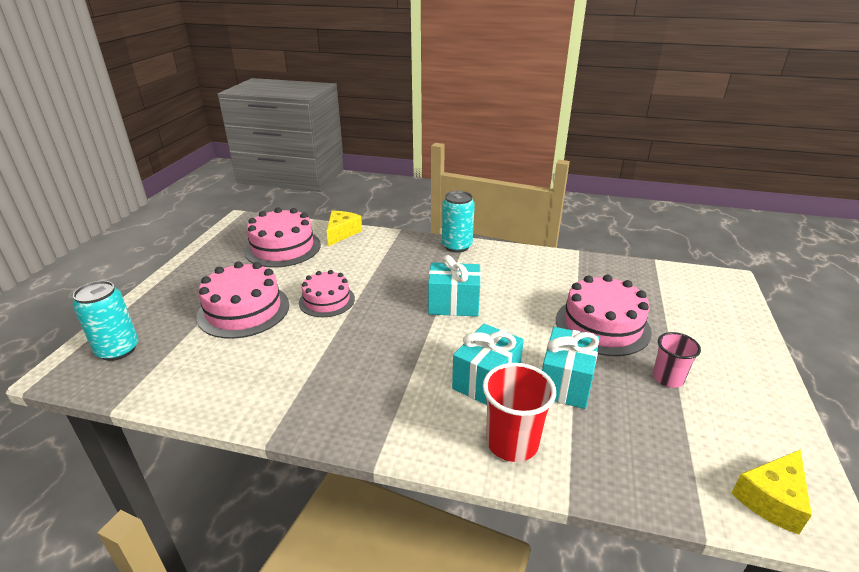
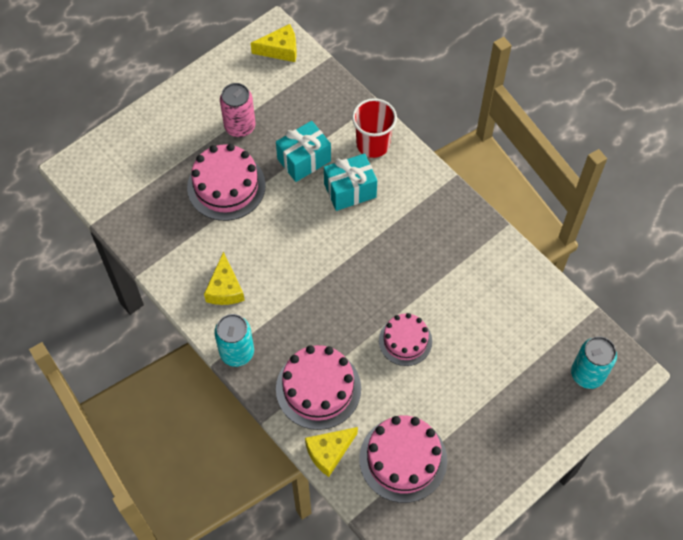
camera: 145 degrees left, 30 degrees up
pink cake [197,261,289,339] -> pink cake moved to [276,345,361,430]
turquoise gift [428,255,481,317] -> none
pink cup [653,332,701,388] -> pink can [220,83,255,137]
none -> yellow cheese [204,251,245,305]

